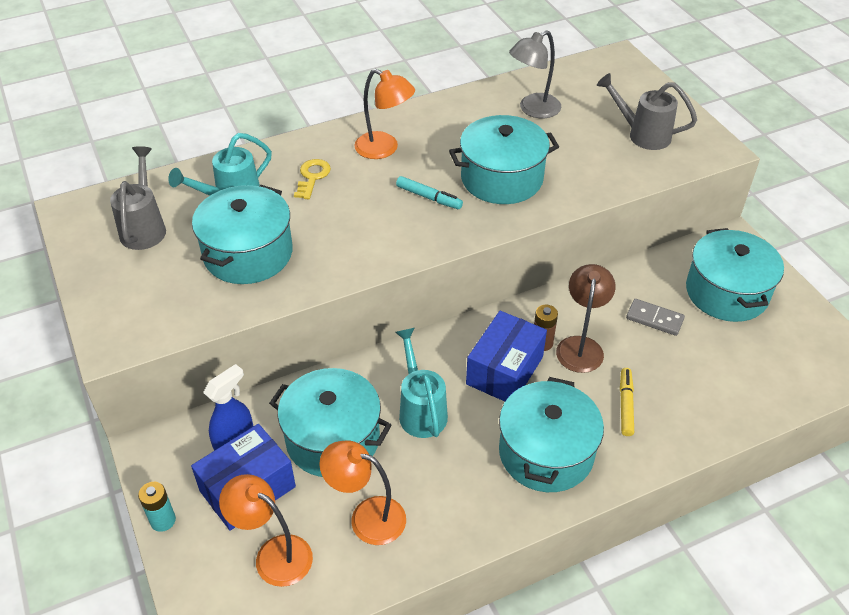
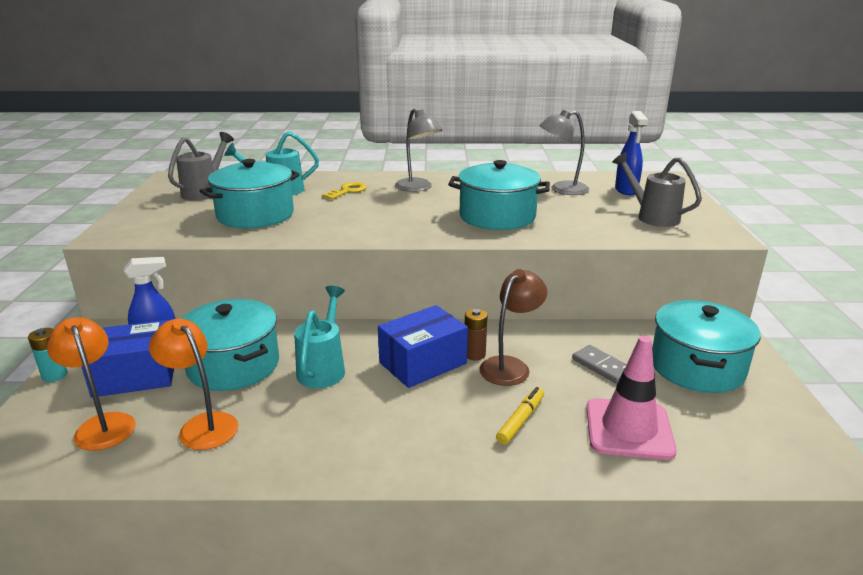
camera: 25 degrees right, 20 degrees down
orange lamp [354,69,415,159] -> grey lamp [395,109,443,192]
turquoise marker [396,176,463,209] -> none
turquoise pot [499,377,604,492] -> none
none -> pink traffic cone [586,336,677,460]
none -> blue spray bottle [615,111,648,195]

